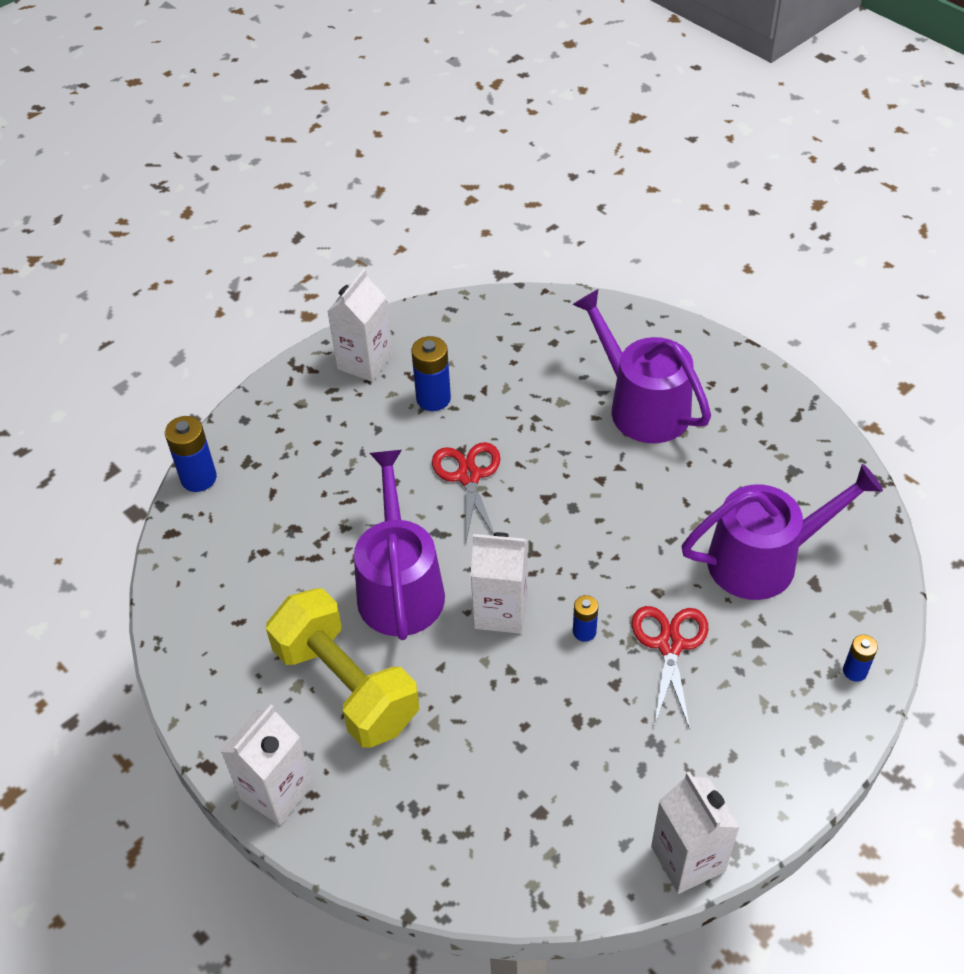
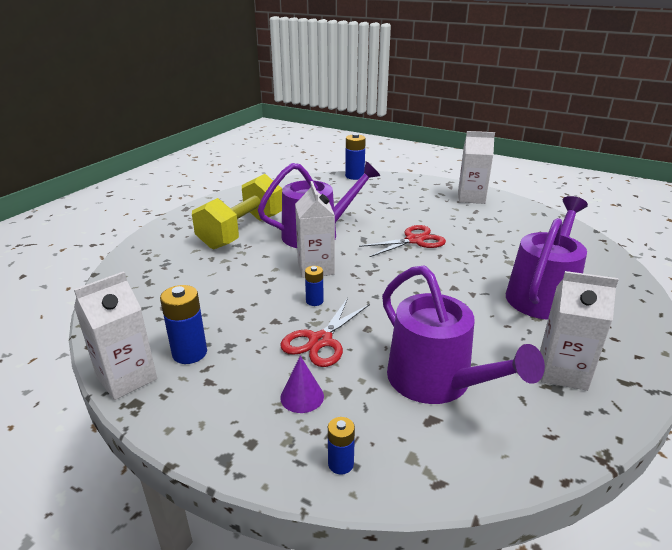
camera: 70 degrees right, 20 degrees down
white carton [221,705,313,825] -> white carton moved to [540,271,618,391]
blue battery [411,336,451,411] -> blue battery moved to [160,285,207,364]
red scissors [632,606,708,729] -> red scissors turned 135 degrees clockwise [281,298,370,367]
none -> purple cone [280,356,324,413]

